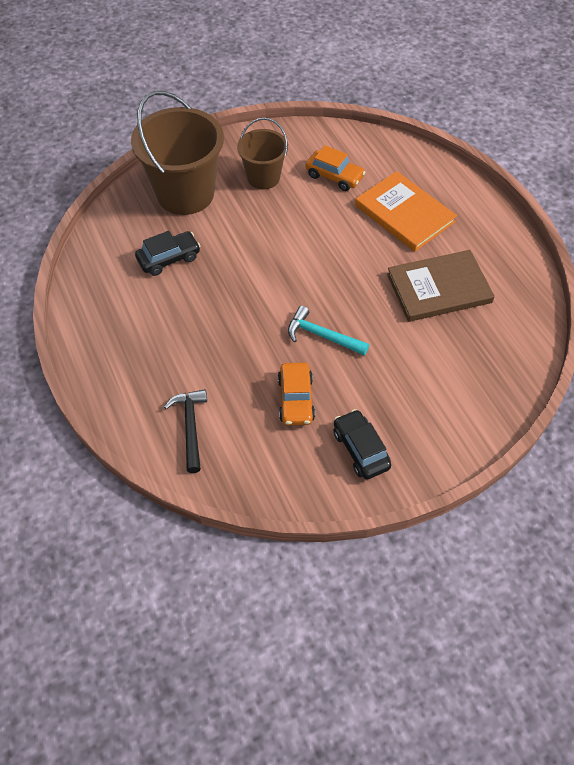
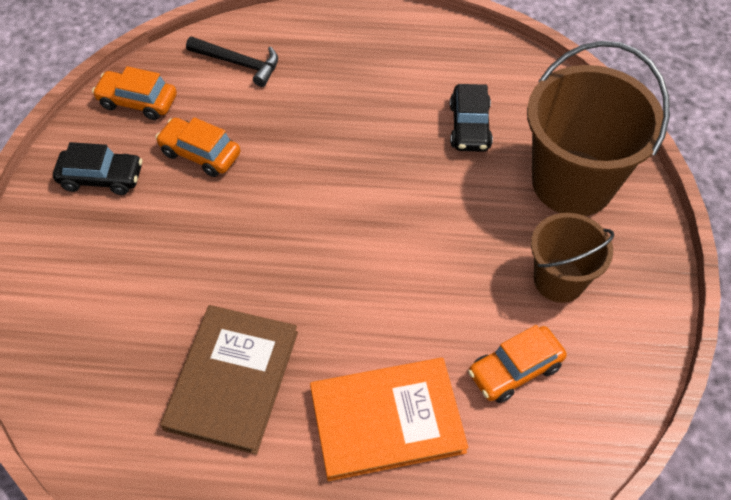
camera: 120 degrees right, 0 degrees up
turquoise hammer [288,306,369,356] -> none
none -> orange car [92,66,177,120]

